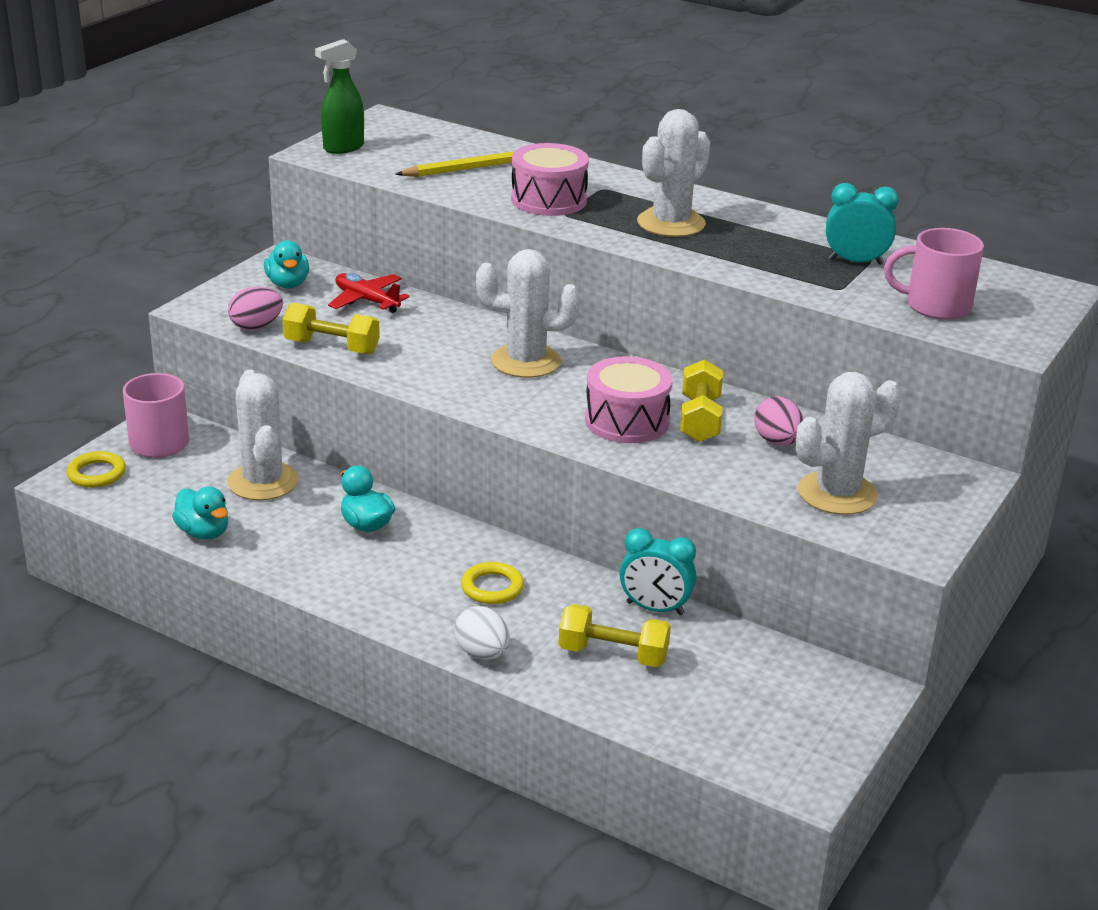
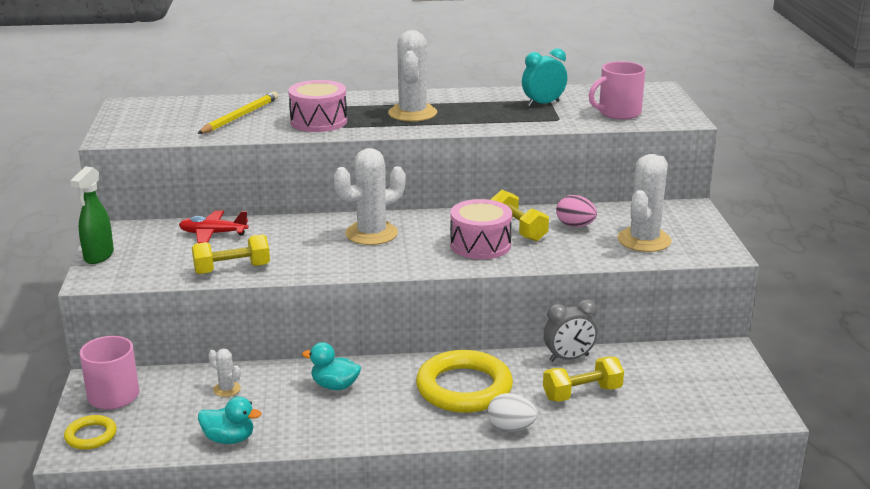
camera: 35 degrees left, 5 degrees down
white cactus [227,370,299,500] -> white cactus [208,349,241,397], size x0.47
pink egg [228,287,283,330] -> none
turquoise duck [264,240,309,288] -> none
green spray bottle [315,39,364,154] -> green spray bottle moved to [70,167,114,264]
yellow ring [461,562,524,604] -> yellow ring [416,350,513,413], size x2.03
turquoise clock [619,528,696,615] -> grey clock [544,299,598,362]

